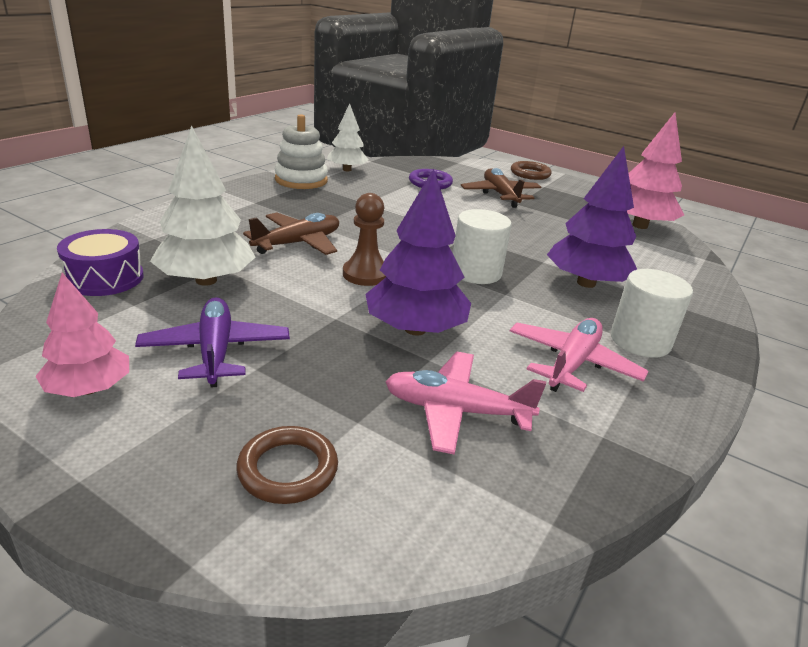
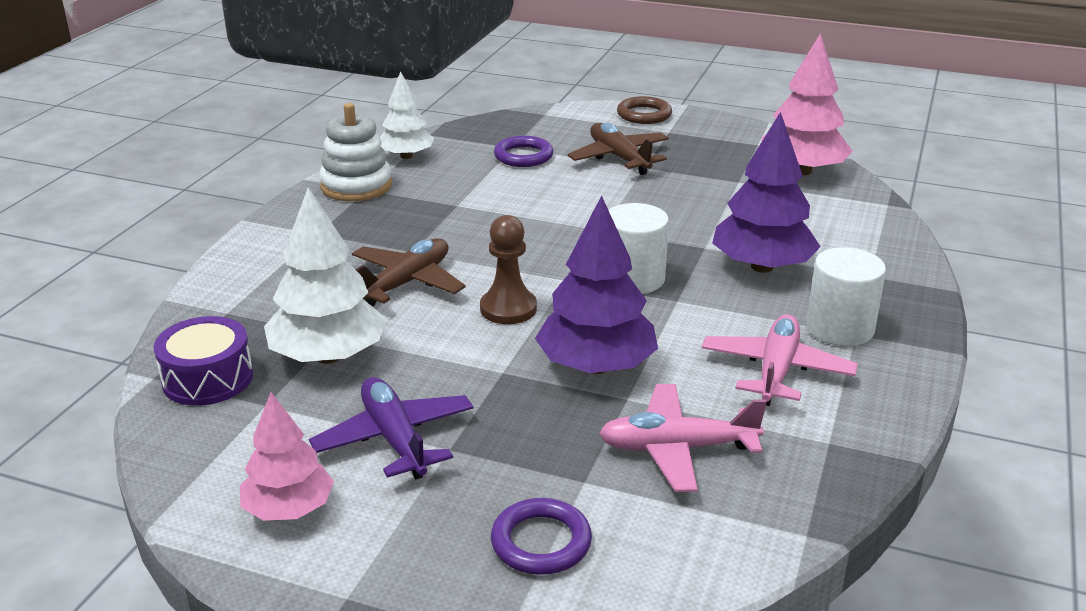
camera: 10 degrees left, 0 degrees up
brown ring [236,426,338,504] -> purple ring [491,498,592,575]

